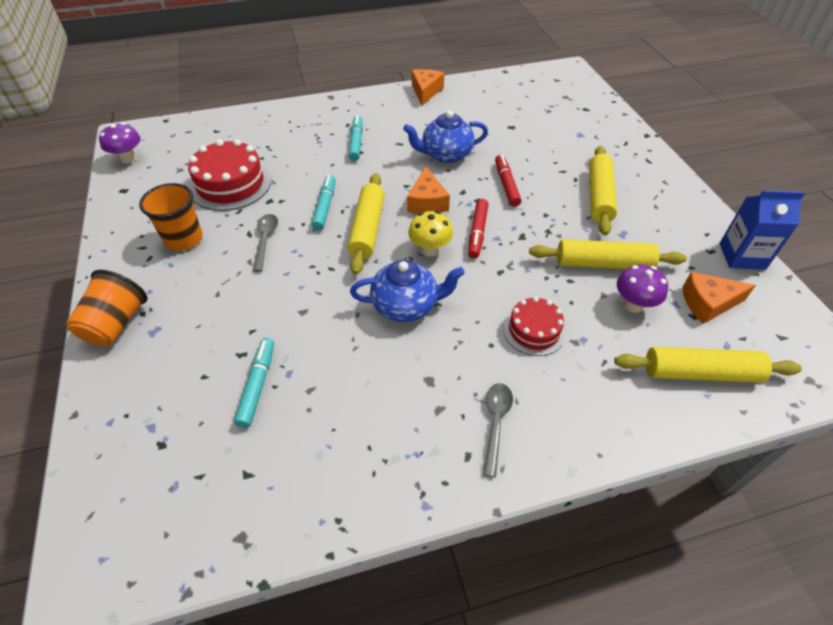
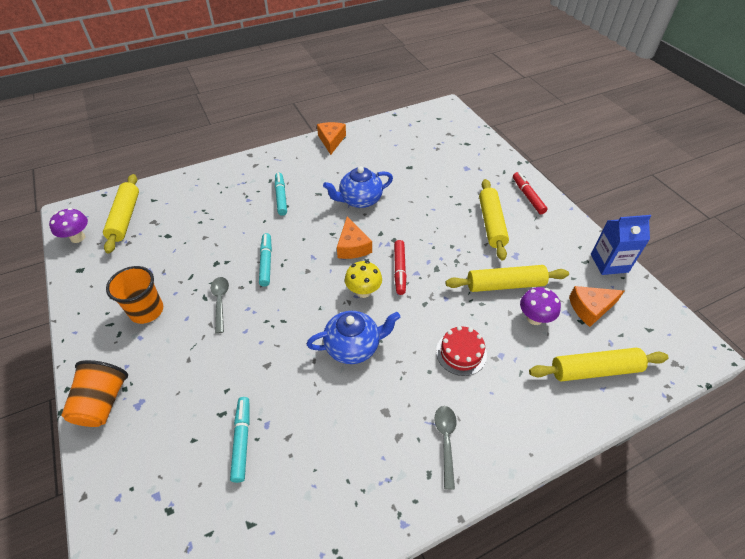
camera: 10 degrees left, 0 degrees up
red cake [188,139,271,211] -> none
yellow rolling pin [347,173,385,275] -> yellow rolling pin moved to [103,174,139,254]
red marker [495,155,521,207] -> red marker moved to [513,172,547,214]

